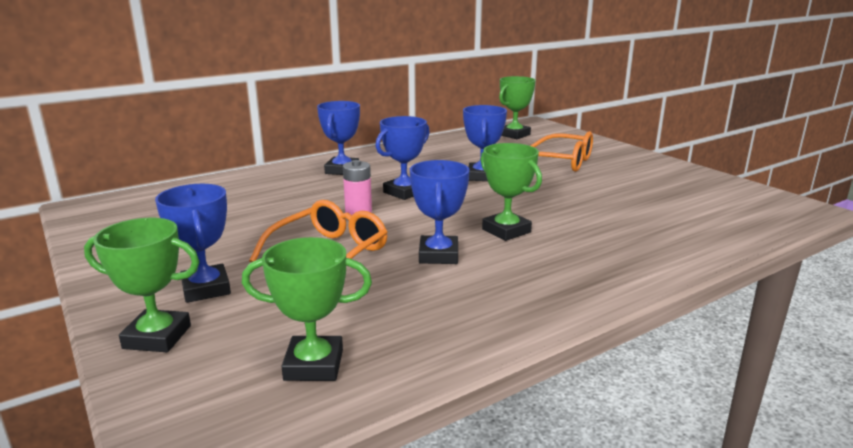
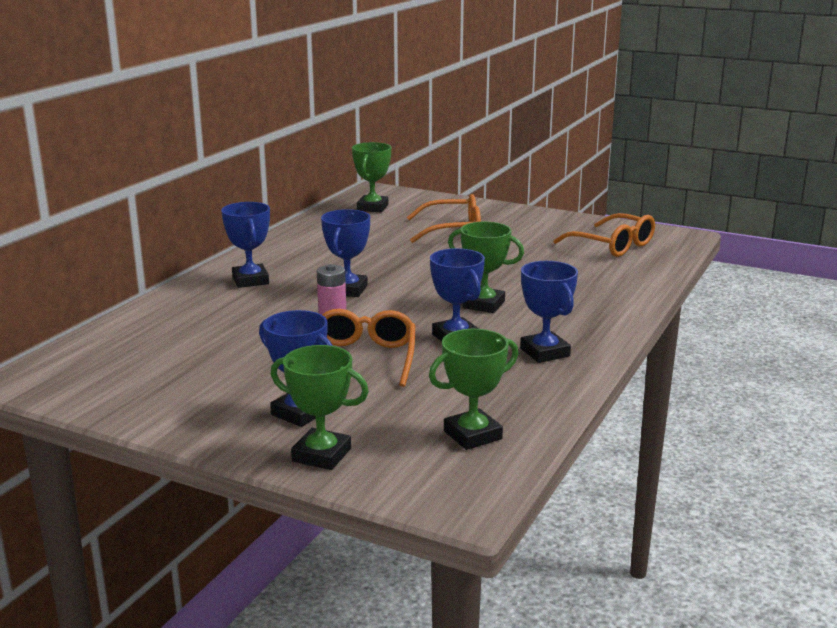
camera: 30 degrees left, 0 degrees up
green trophy [84,218,199,352] -> green trophy turned 45 degrees clockwise [271,345,369,470]
blue trophy [463,105,507,181] -> blue trophy moved to [520,261,578,363]
none -> orange glasses [553,213,655,257]

